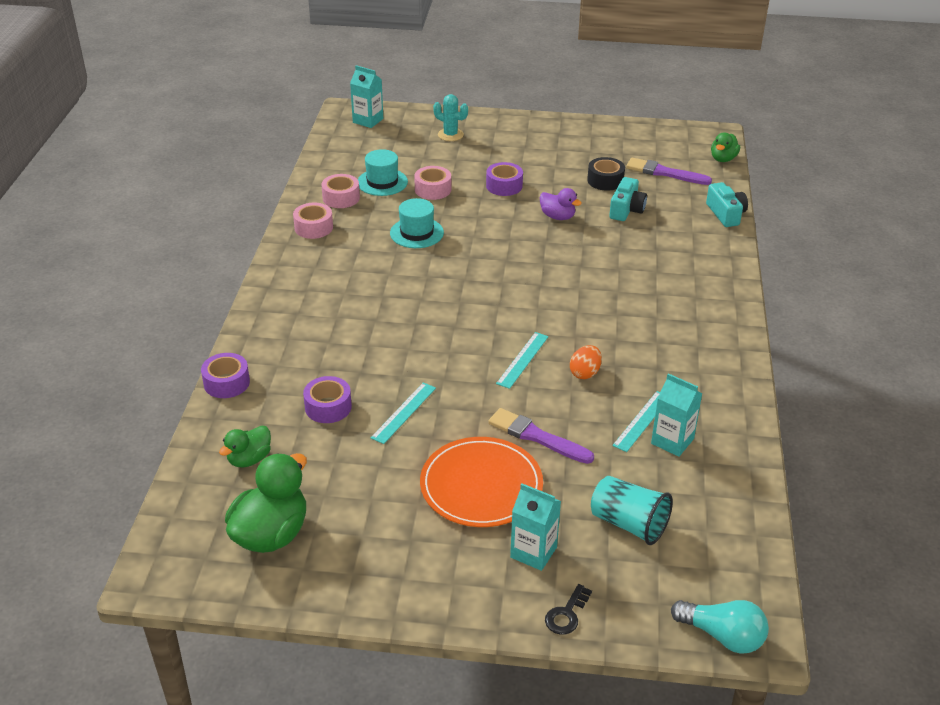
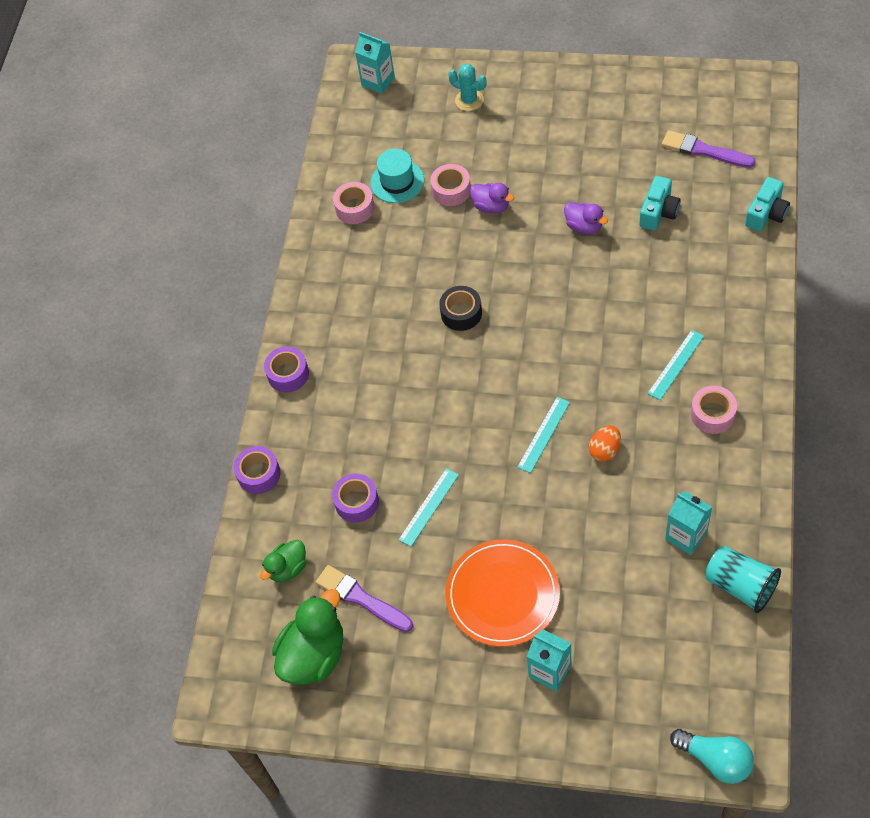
camera: 10 degrees right, 20 degrees up
pink tape [293,203,333,239] -> pink tape moved to [691,386,737,434]
turquoise hat [390,198,444,248] -> none
purple tape [486,162,523,196] -> purple tape moved to [264,346,309,392]
purple brush [488,408,594,464] -> purple brush moved to [316,565,413,632]
black key [545,584,592,635] -> none
black tape [587,157,625,191] -> black tape moved to [439,286,482,331]
turquoise cup [591,476,673,545] -> turquoise cup moved to [705,546,781,613]
turquoise ruler [612,391,660,452] -> turquoise ruler moved to [648,330,704,400]
turquoise camera [706,182,748,227] -> turquoise camera turned 45 degrees clockwise [745,177,790,232]
green duck [711,133,740,162] -> none
none -> purple duck [470,183,514,214]

